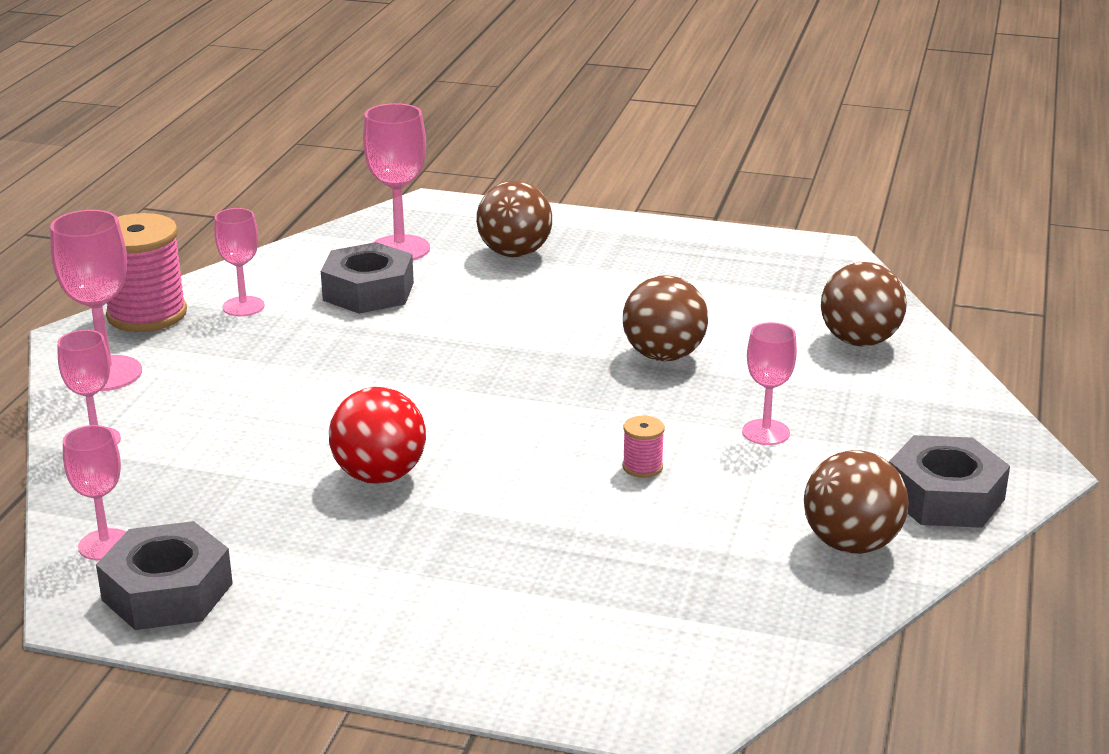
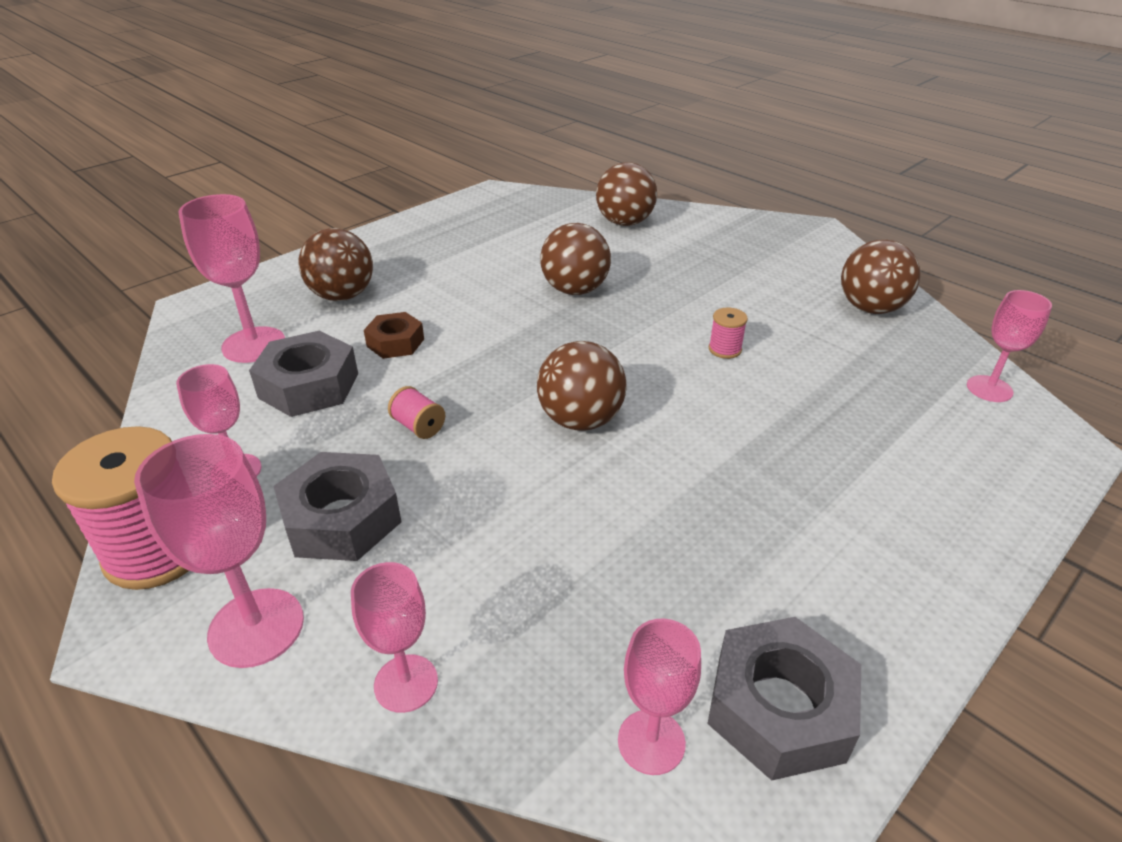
camera: 60 degrees left, 10 degrees up
red ball [329,387,426,484] -> none
pink goblet [742,322,797,445] -> pink goblet moved to [967,290,1052,402]
grey nut [889,435,1010,528] -> grey nut moved to [273,452,401,561]
none -> brown nut [364,312,424,359]
none -> pink spool [388,386,445,439]
none -> brown ball [537,341,627,431]

